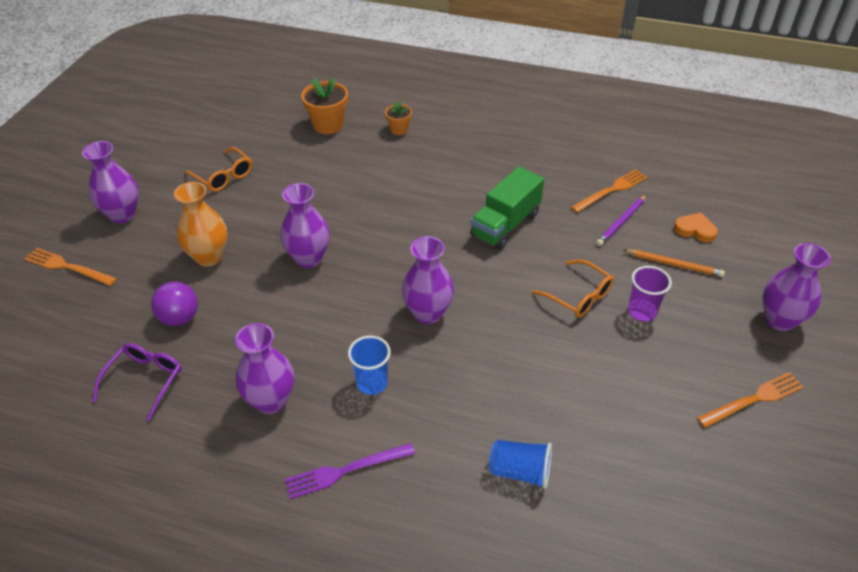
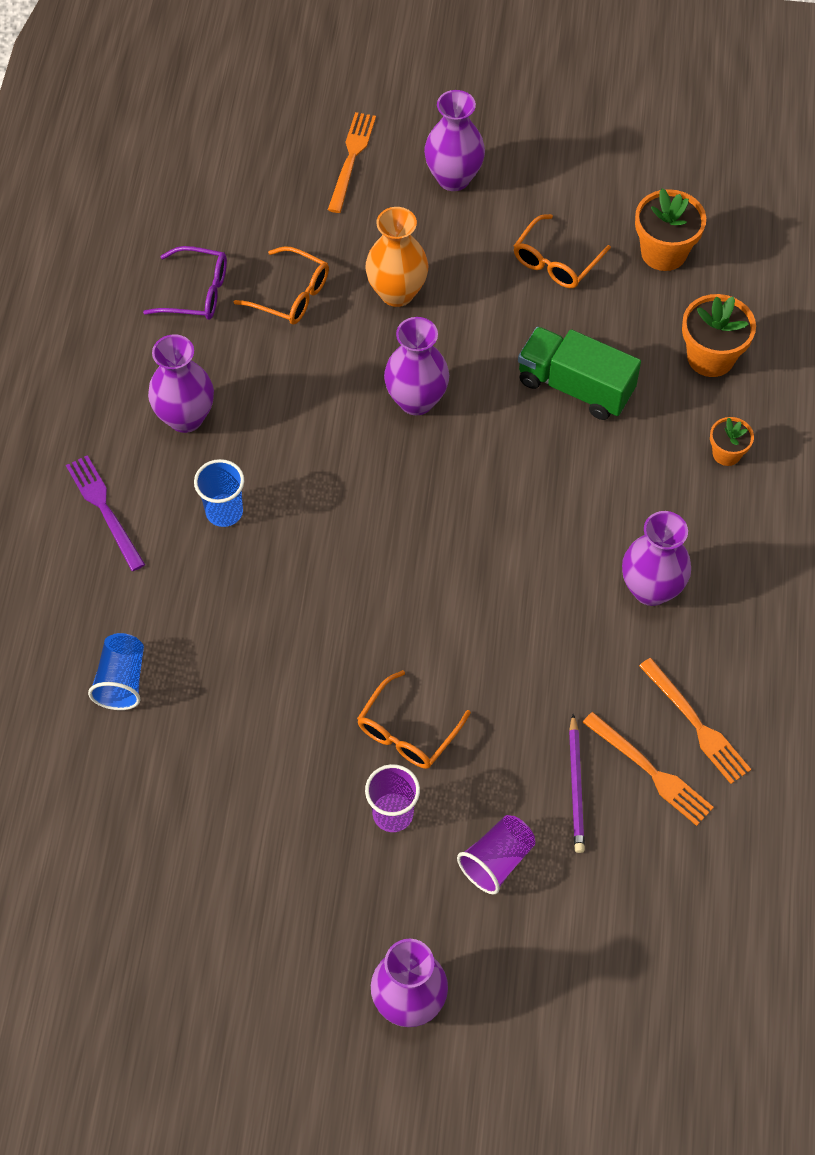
camera: 80 degrees right, 15 degrees up
purple ball [151,282,198,326] -> orange glasses [234,246,329,325]
purple vase [401,236,454,324] -> purple vase moved to [622,511,691,606]
green truck [470,167,544,250] -> green truck moved to [518,327,641,420]
purple pencil [596,195,647,246] -> purple pencil turned 120 degrees counterclockwise [569,714,585,853]
orange pencil [623,250,725,277] -> purple cup [457,815,535,895]
orange heart [674,213,718,243] -> none
orange fork [697,372,804,428] -> orange fork moved to [639,658,751,784]
none -> orange flower pot [635,188,706,271]

